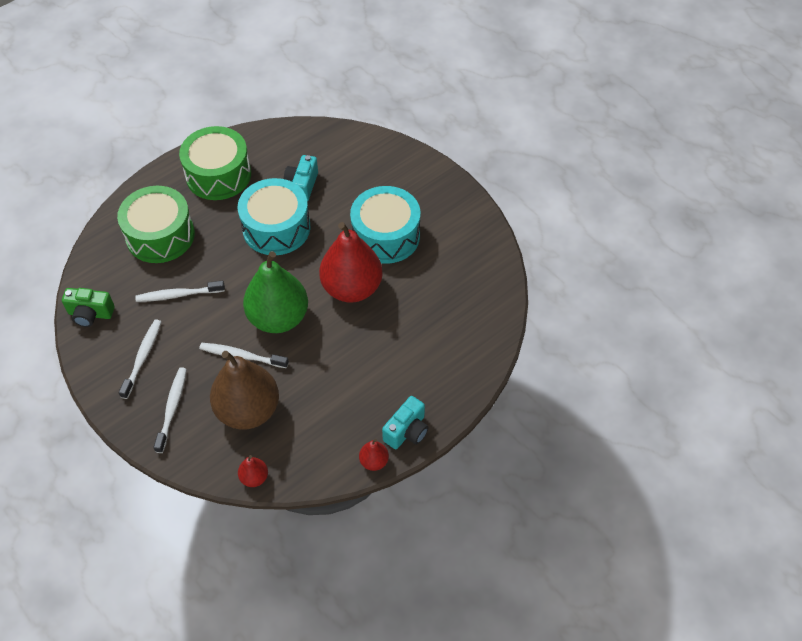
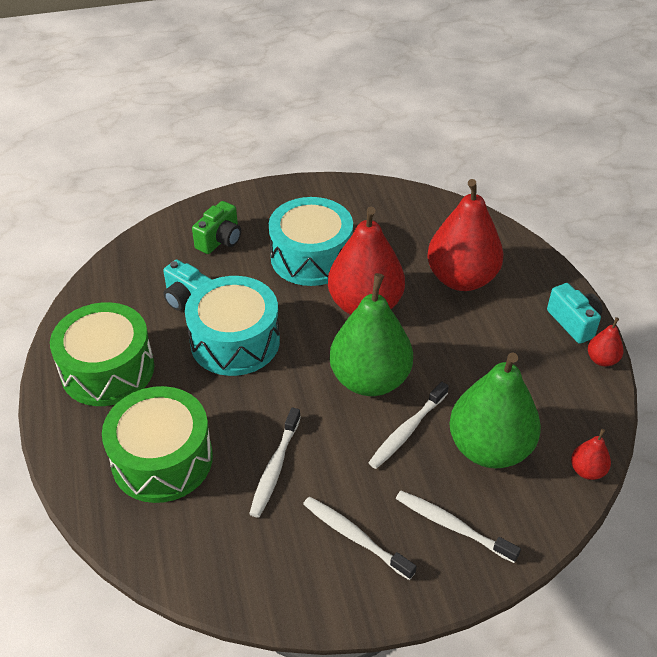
camera: 65 degrees left, 10 degrees down
green camera [62,288,115,327] -> green camera moved to [192,201,241,254]
brown pear [210,351,279,430] -> green pear [449,352,541,468]
none -> red pear [427,179,503,291]

